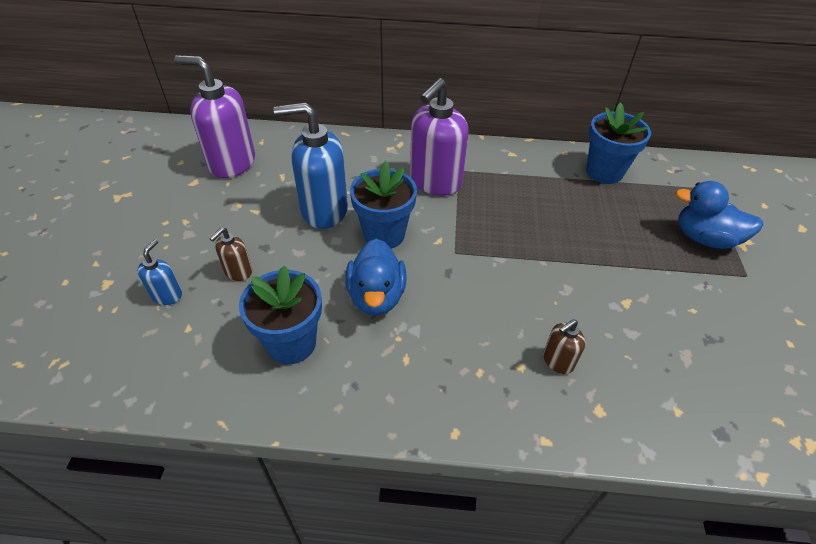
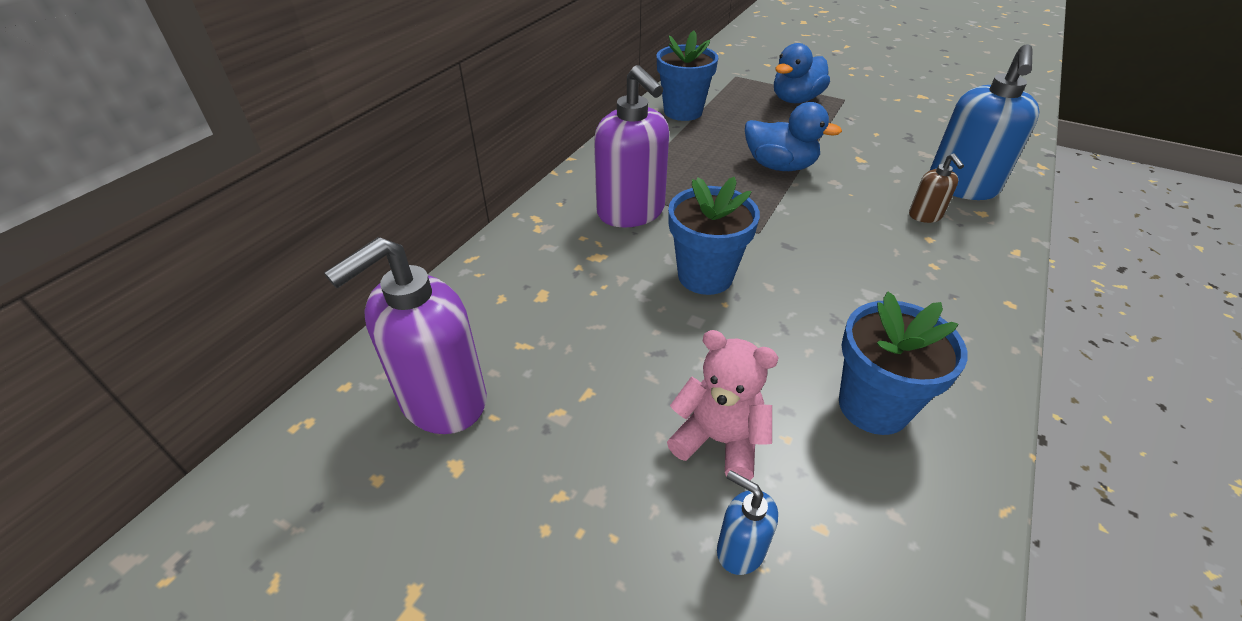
camera: 65 degrees left, 5 degrees down
brown soap dispenser [210,228,252,281] -> pink teddy bear [667,330,779,480]
blue soap dispenser [274,102,348,229] -> blue soap dispenser moved to [929,44,1040,200]
blue duck [345,238,407,315] -> blue duck moved to [745,102,842,171]

